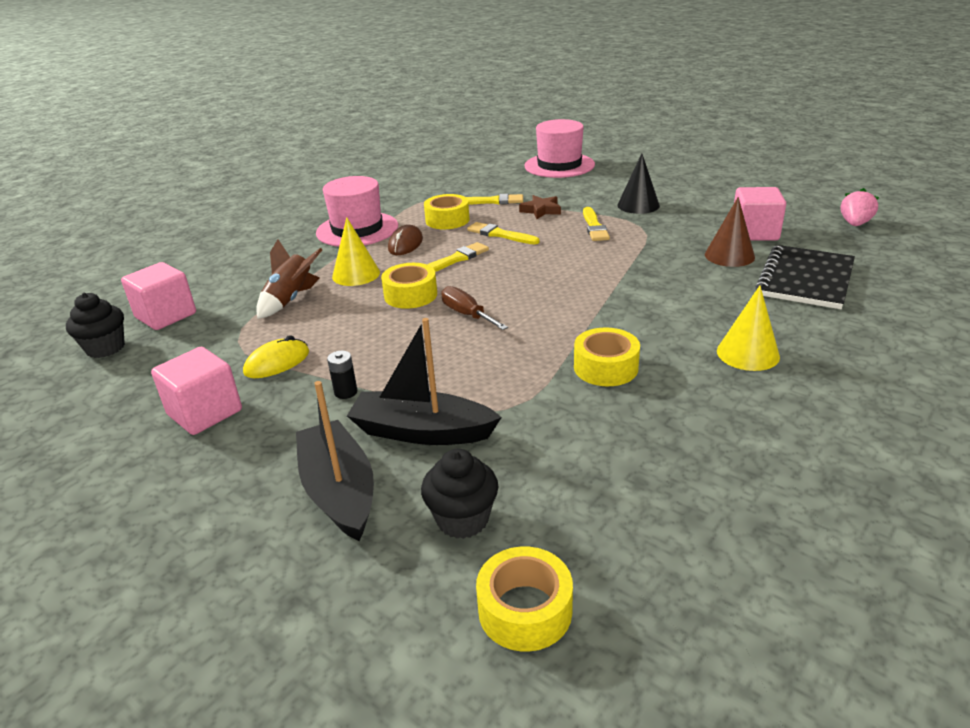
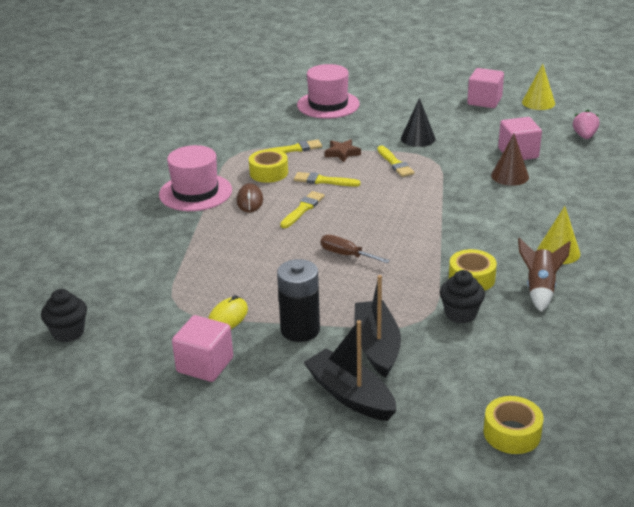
camera: 20 degrees left, 0 degrees up
pink cube [121,262,196,330] -> pink cube moved to [467,68,504,108]
brown rocket [256,239,322,319] -> brown rocket moved to [518,237,571,312]
black battery [327,351,357,399] -> black battery [277,259,320,342], size x2.25
yellow cone [332,217,380,286] -> yellow cone moved to [522,64,555,110]
black boat [347,318,502,445] -> black boat turned 90 degrees clockwise [354,275,401,378]
yellow tape [381,263,437,309] -> none
black cupcake [421,449,498,539] -> black cupcake moved to [440,270,485,324]
black notebook [755,245,855,309] -> none

